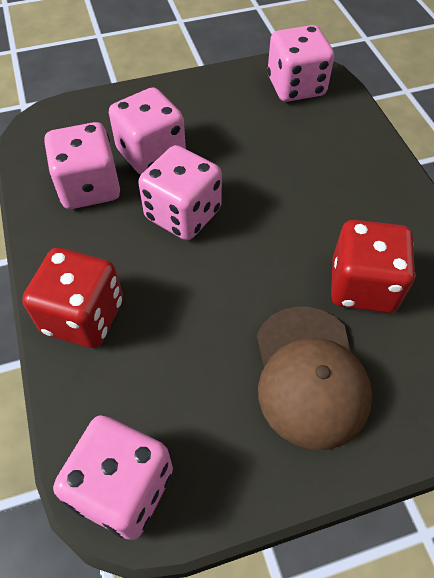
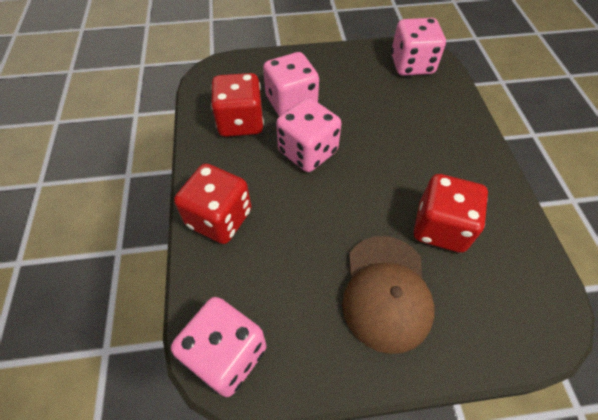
camera: 10 degrees right, 0 degrees up
pink dice [44,122,120,209] -> red dice [211,73,264,137]

